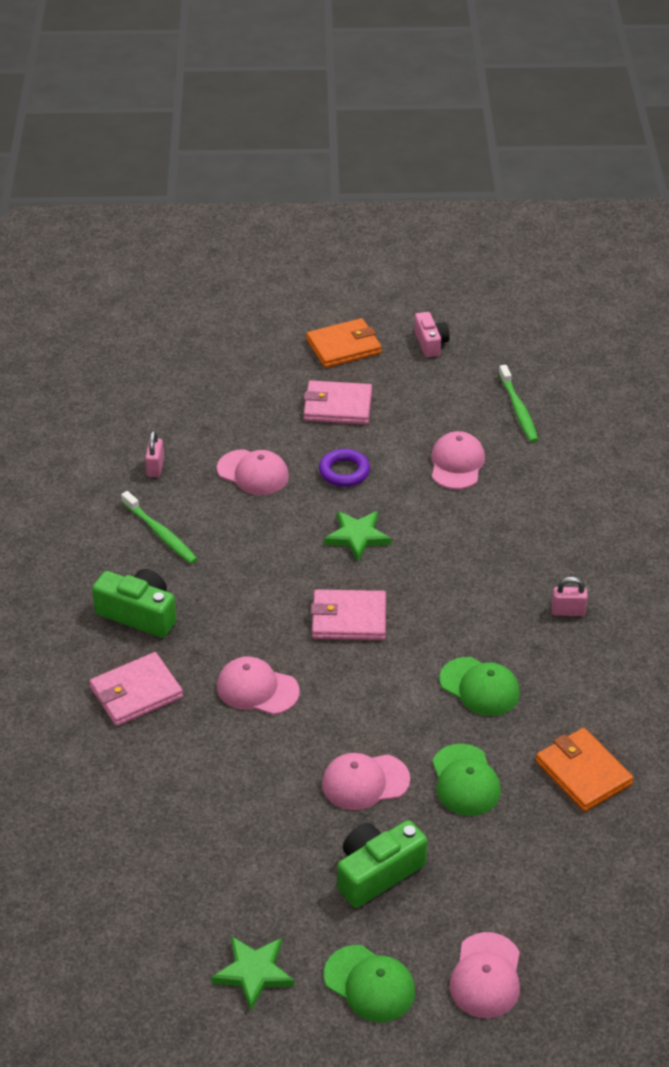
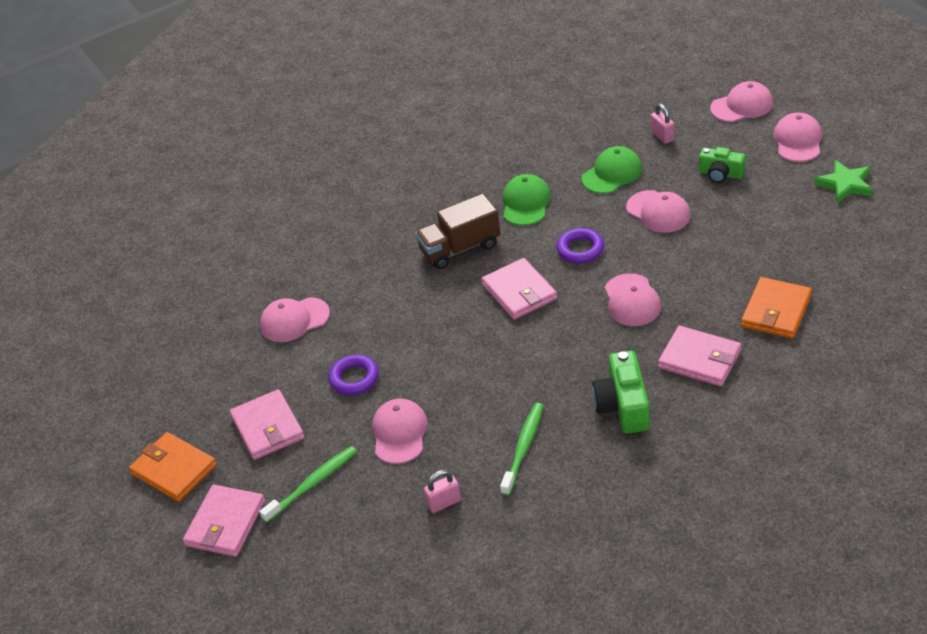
camera: 115 degrees left, 0 degrees up
green star [324,511,391,561] -> none
green cap [324,945,415,1022] -> pink cap [773,113,822,162]
green camera [337,820,427,908] -> green camera [699,147,746,183], size x0.66
pink camera [414,312,450,357] -> none
green toothbrush [499,365,538,442] -> green toothbrush moved to [259,446,357,523]
orange wallet [536,728,634,812] -> orange wallet moved to [741,277,812,339]
pink padlock [551,577,588,616] -> pink padlock moved to [651,103,675,144]
none -> pink wallet [183,485,265,557]
none -> brown truck [415,193,501,269]
none -> purple ring [556,228,604,264]

